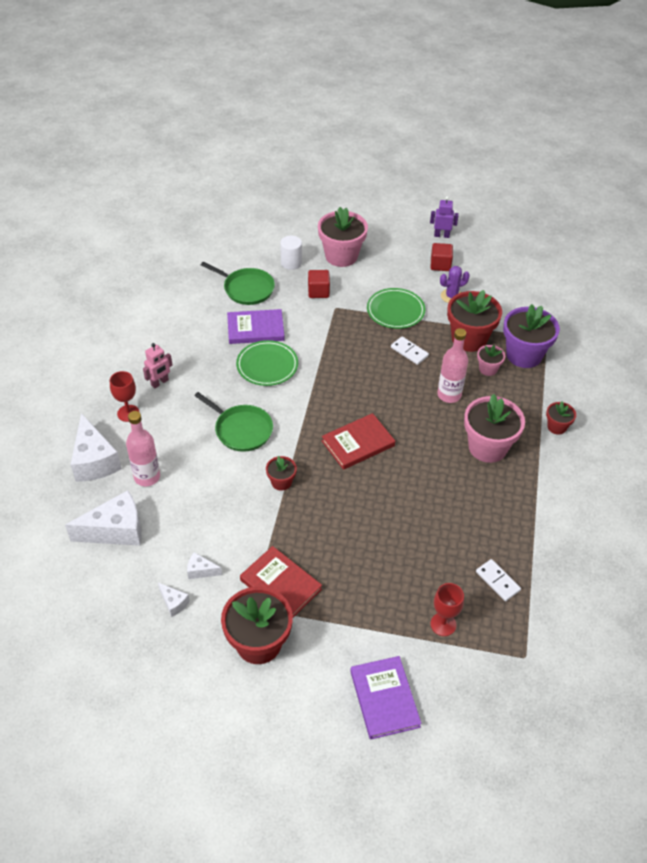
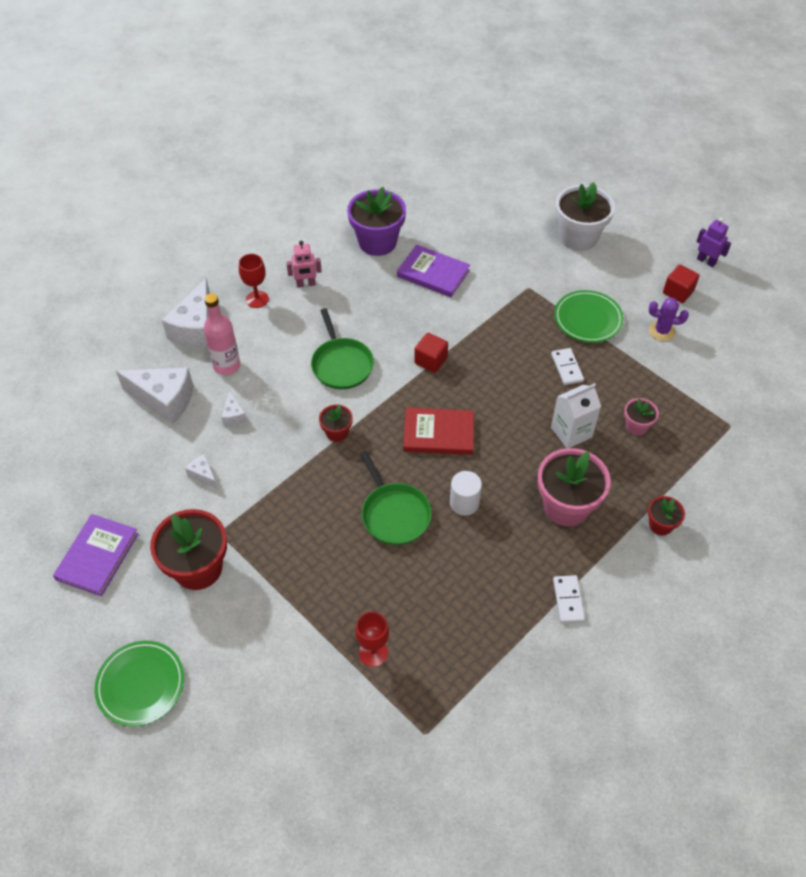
camera: 35 degrees right, 5 degrees up
white cheese [158,583,190,617] -> white cheese moved to [221,391,247,426]
green pan [201,262,275,305] -> green pan moved to [360,451,432,545]
green plate [236,340,298,386] -> green plate moved to [94,641,184,727]
red book [240,546,322,617] -> none
white cylinder [280,236,302,270] -> white cylinder moved to [450,471,482,516]
red cube [308,270,330,298] -> red cube moved to [414,333,448,373]
pink flower pot [318,207,368,267] -> white flower pot [556,182,615,251]
purple book [350,656,421,740] -> purple book moved to [53,514,139,596]
pink bottle [437,328,468,403] -> white carton [551,383,601,448]
red flower pot [447,290,502,352] -> none
white domino [476,559,521,601] -> white domino moved to [553,575,585,623]
purple flower pot [503,304,560,368] -> purple flower pot moved to [347,187,406,256]

